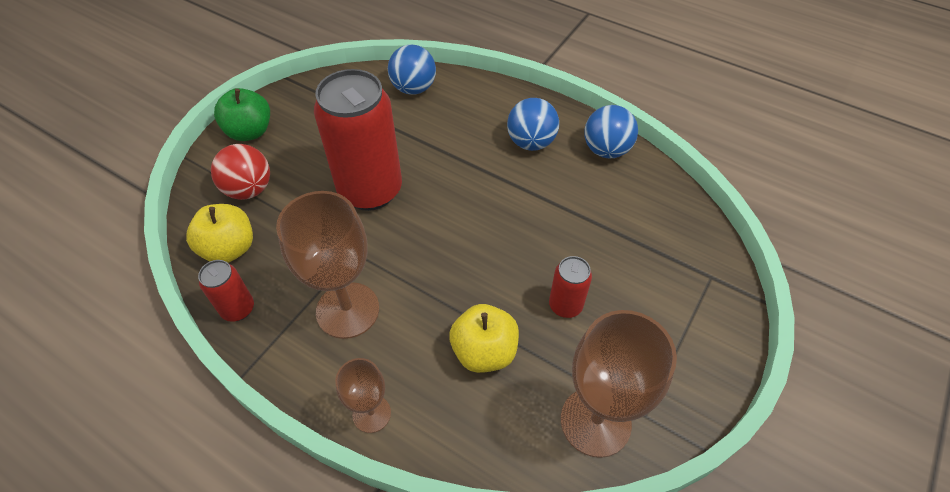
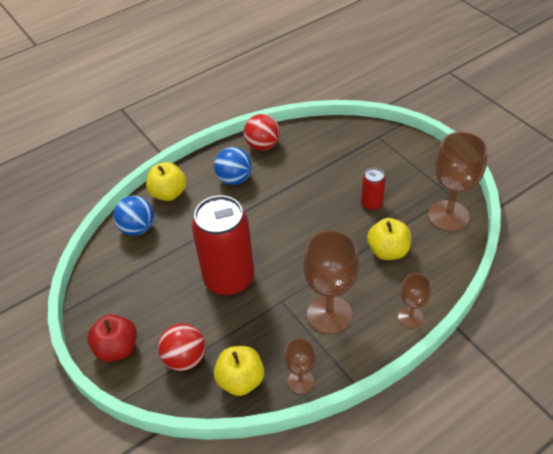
camera: 65 degrees left, 5 degrees down
red can [198,260,254,322] -> brown goblet [284,338,316,394]
green apple [214,88,270,141] -> red apple [87,314,137,362]
blue ball [584,105,638,158] -> red ball [244,114,280,151]
none -> yellow apple [146,162,187,201]

